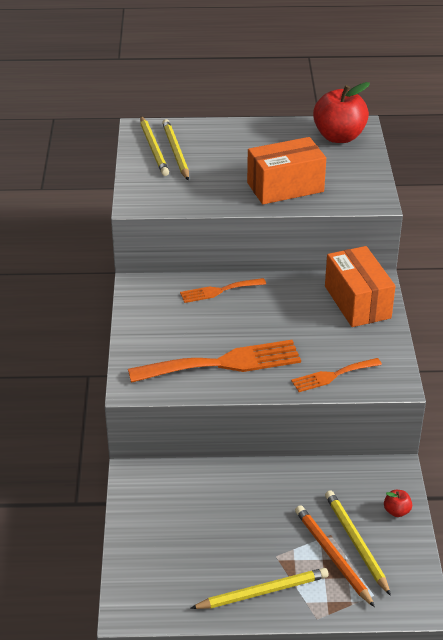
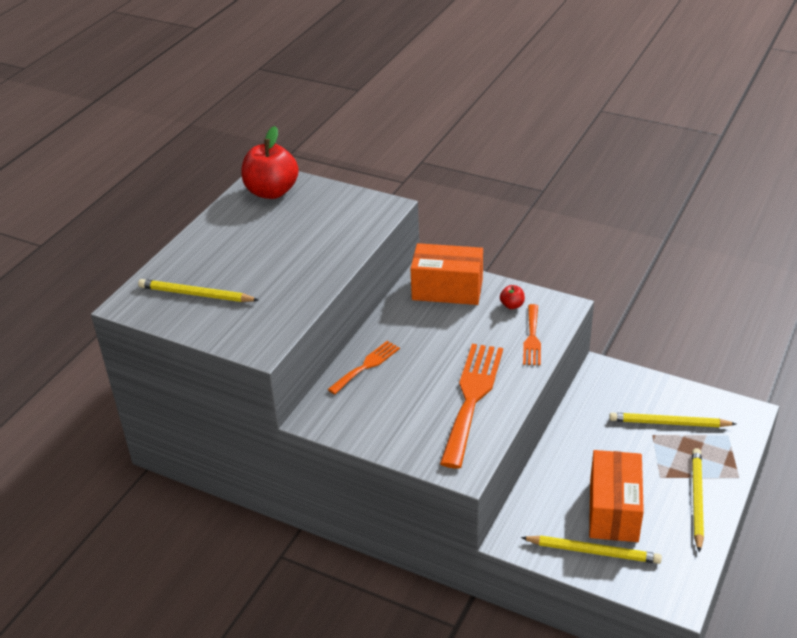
camera: 60 degrees left, 0 degrees up
yellow pencil [140,116,169,176] -> yellow pencil moved to [521,535,662,564]
orange fork [180,278,266,303] -> orange fork turned 150 degrees counterclockwise [328,341,400,394]
orange box [247,137,326,204] -> orange box moved to [589,450,644,542]
orange pencil [295,505,375,607] -> none
red apple [384,490,412,517] -> red apple moved to [500,285,525,309]

